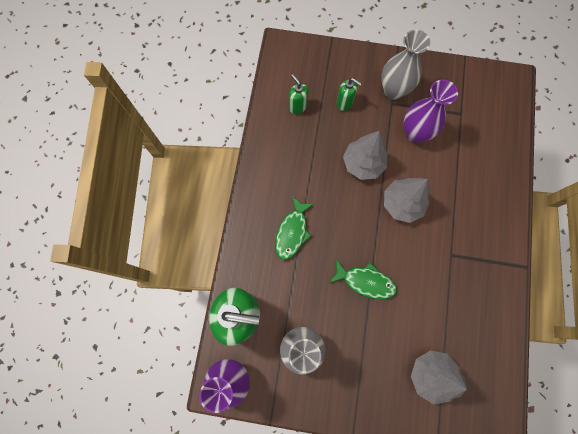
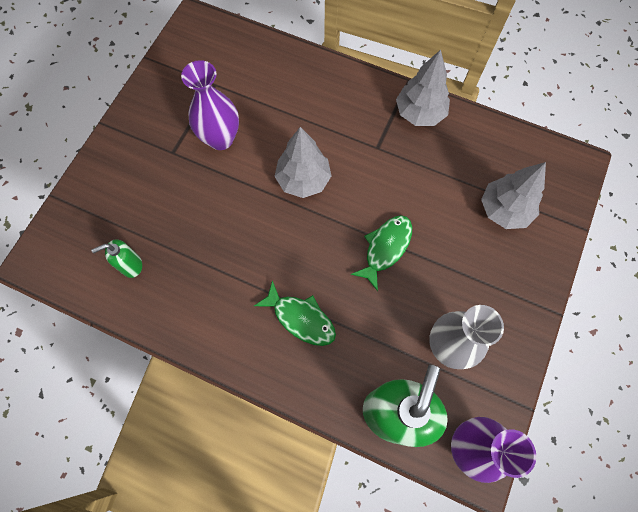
camera: 75 degrees left, 5 degrees down
green soap dispenser [337,78,362,111] -> none
grey tree [343,131,387,180] -> grey tree moved to [396,50,450,126]
grey vase [381,30,430,100] -> none

